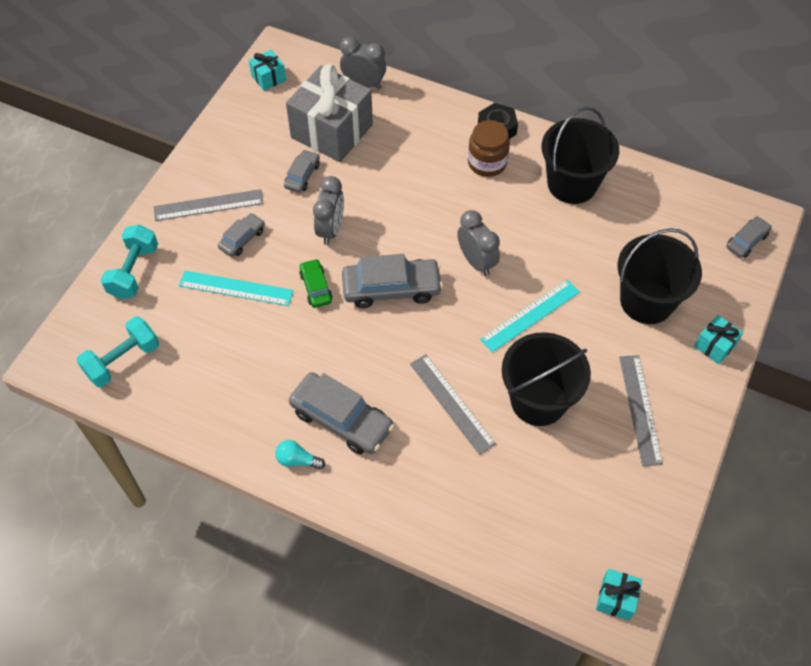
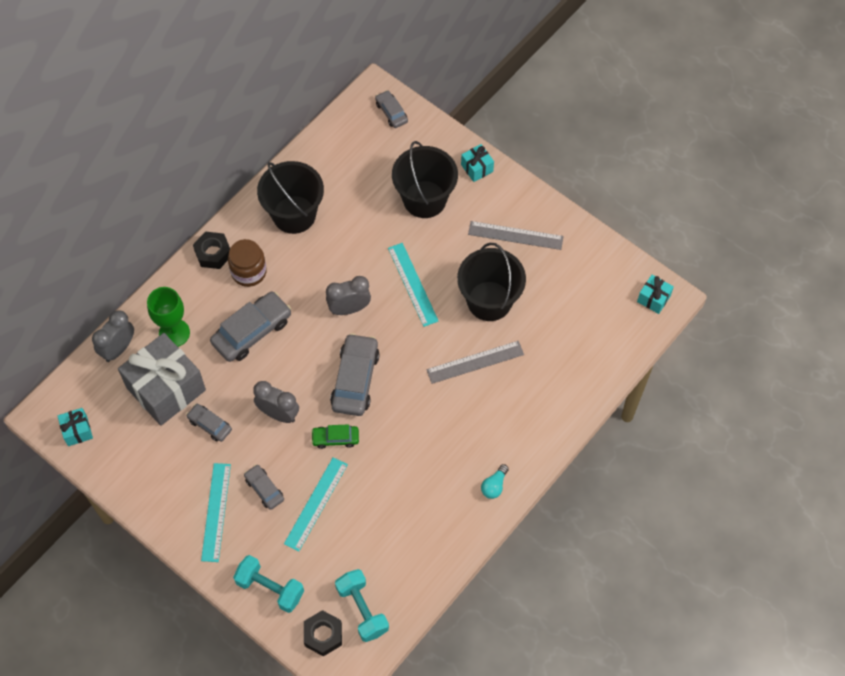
camera: 75 degrees left, 5 degrees up
grey ruler [154,189,264,221] -> turquoise ruler [201,463,231,562]
grey car [289,372,394,454] -> grey car moved to [210,292,291,362]
none -> green goblet [147,287,190,347]
none -> black nut [304,610,342,656]

